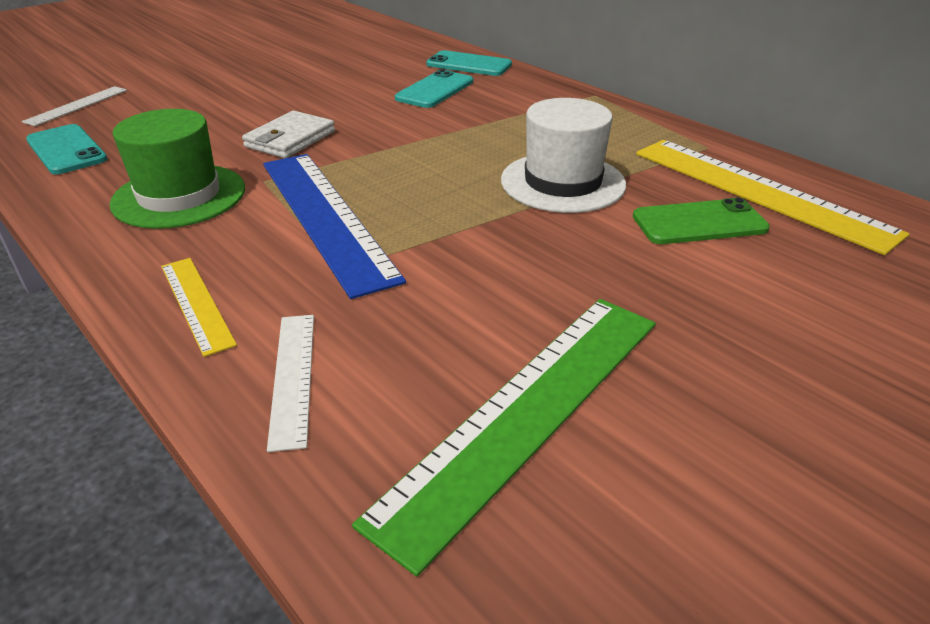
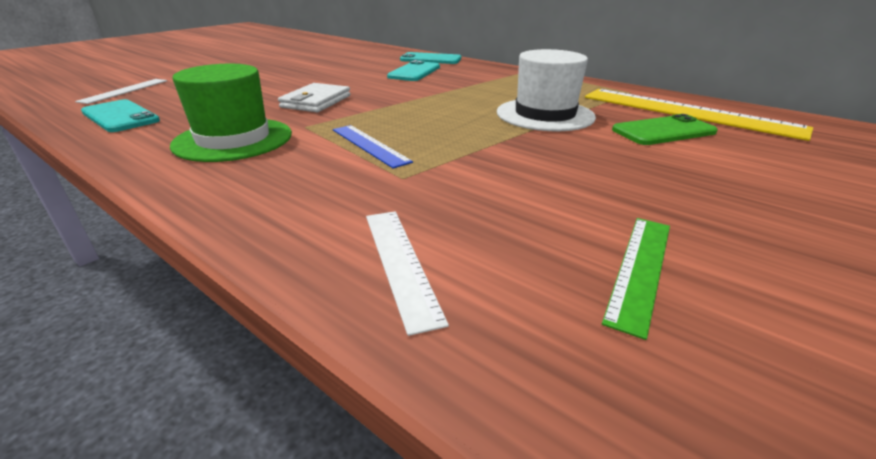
camera: 10 degrees left, 5 degrees down
yellow ruler [161,258,237,357] -> none
blue ruler [263,154,406,299] -> blue ruler [333,125,413,169], size x0.50
green ruler [352,299,656,577] -> green ruler [602,218,670,340], size x0.50

